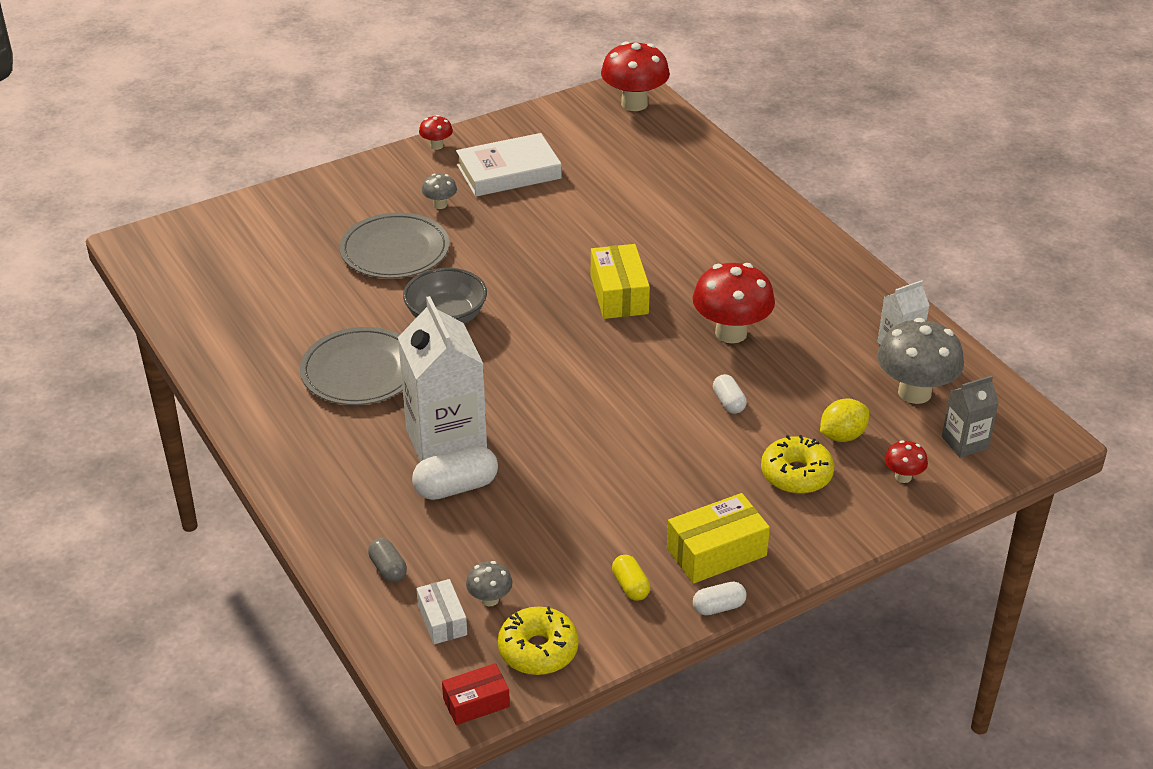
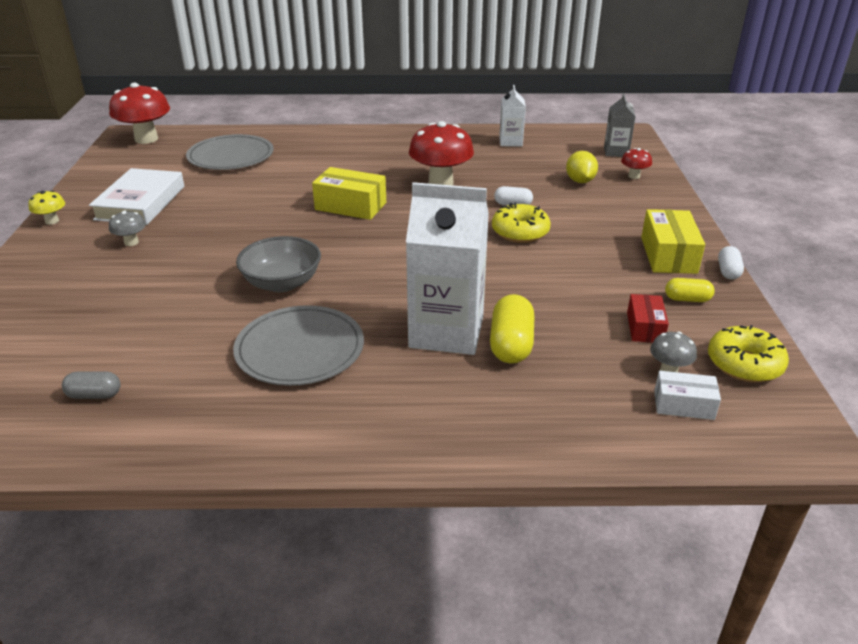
camera: 60 degrees left, 5 degrees down
grey plate [340,212,449,279] -> grey plate moved to [186,134,274,170]
grey capsule [368,538,407,582] -> grey capsule moved to [62,371,121,399]
white capsule [412,445,498,500] -> yellow capsule [490,294,534,363]
red mushroom [419,115,453,150] -> yellow mushroom [28,191,65,225]
red box [442,663,510,725] -> red box moved to [627,294,669,343]
yellow donut [761,435,834,494] -> yellow donut moved to [492,202,551,243]
grey mushroom [877,318,964,404] -> none

